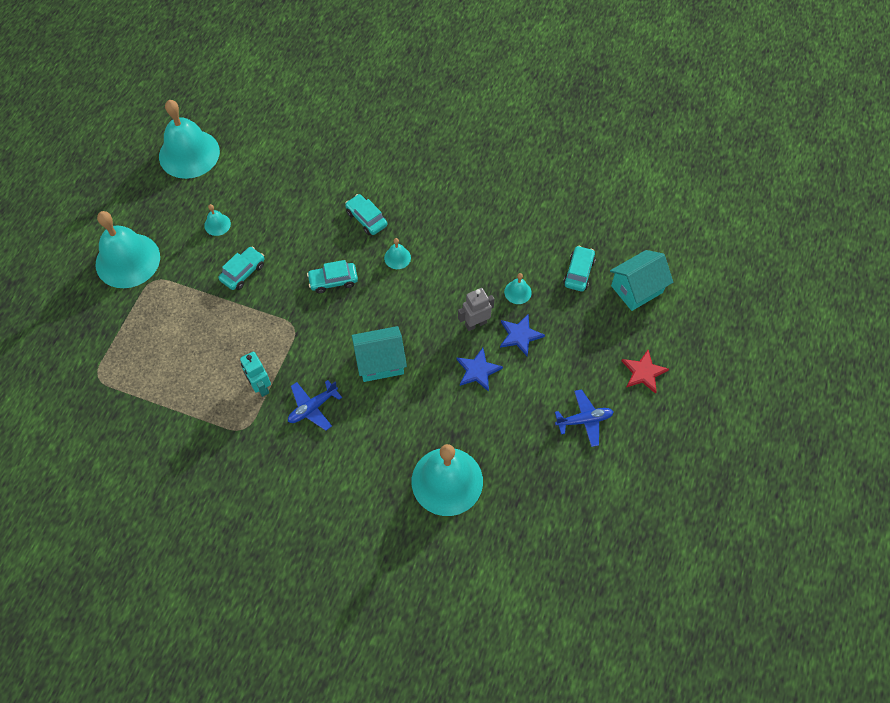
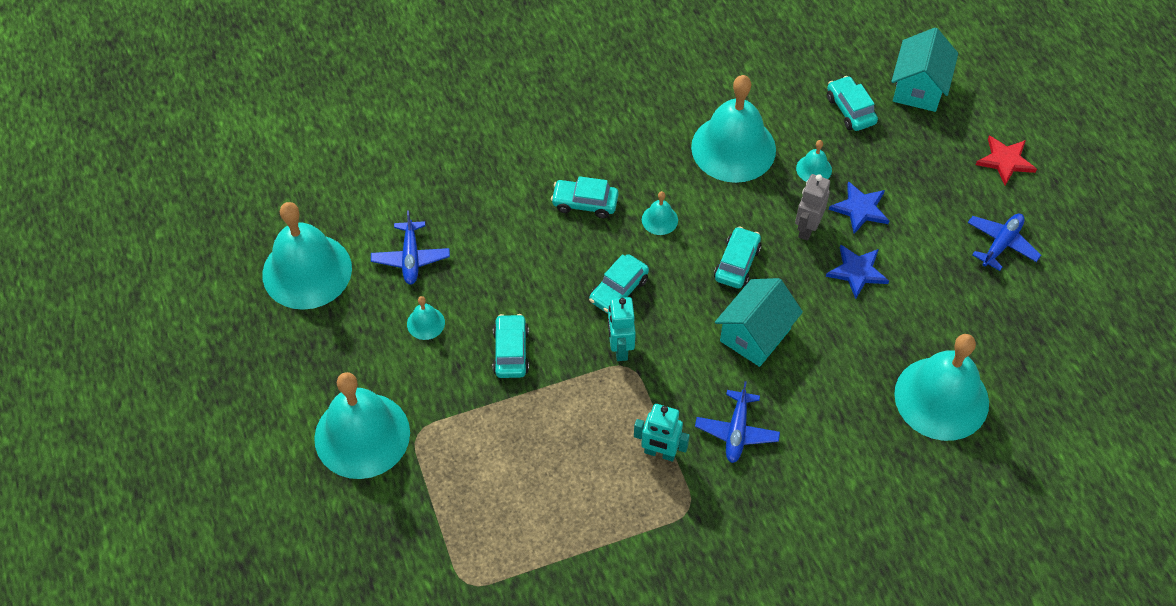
camera: 40 degrees left, 5 degrees down
none -> blue plane [371,210,450,285]
none -> turquoise robot [608,297,636,361]
none -> turquoise bell [691,75,776,183]
none -> turquoise car [714,226,761,288]

